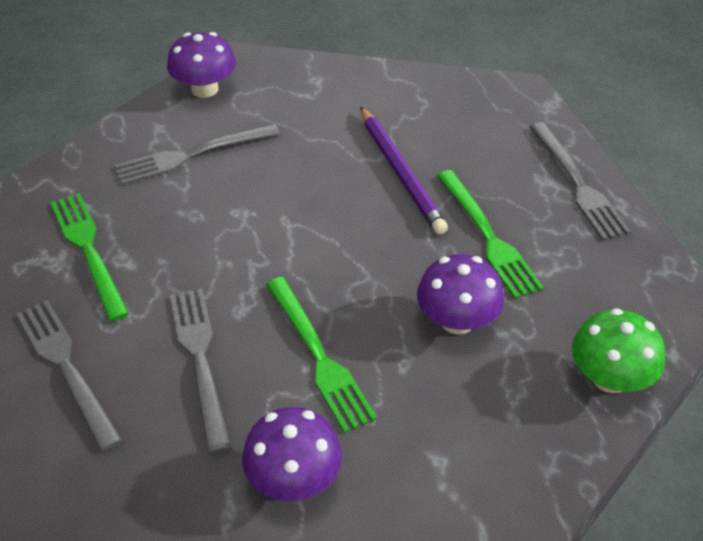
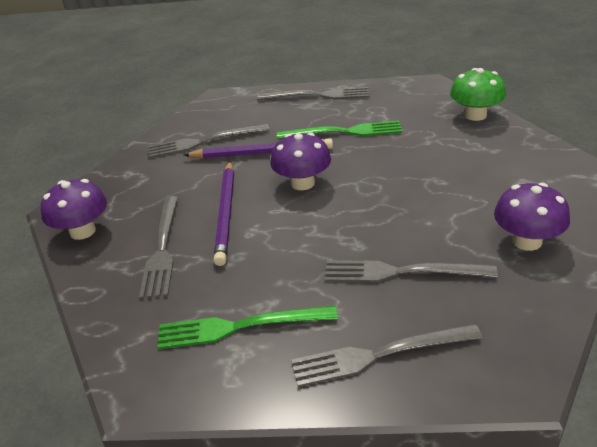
camera: 65 degrees left, 10 degrees down
green fork [266,277,377,433] -> none
purple mushroom [417,254,504,334] -> purple mushroom moved to [270,132,331,190]
none -> grey fork [148,124,270,158]
none -> purple pencil [213,161,234,266]

